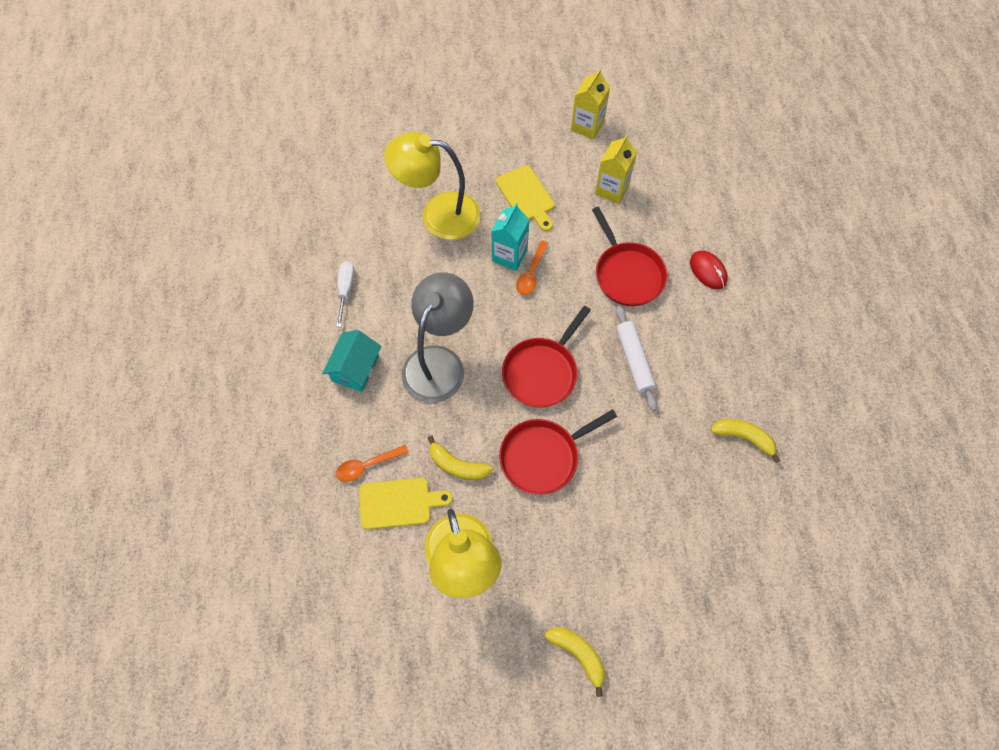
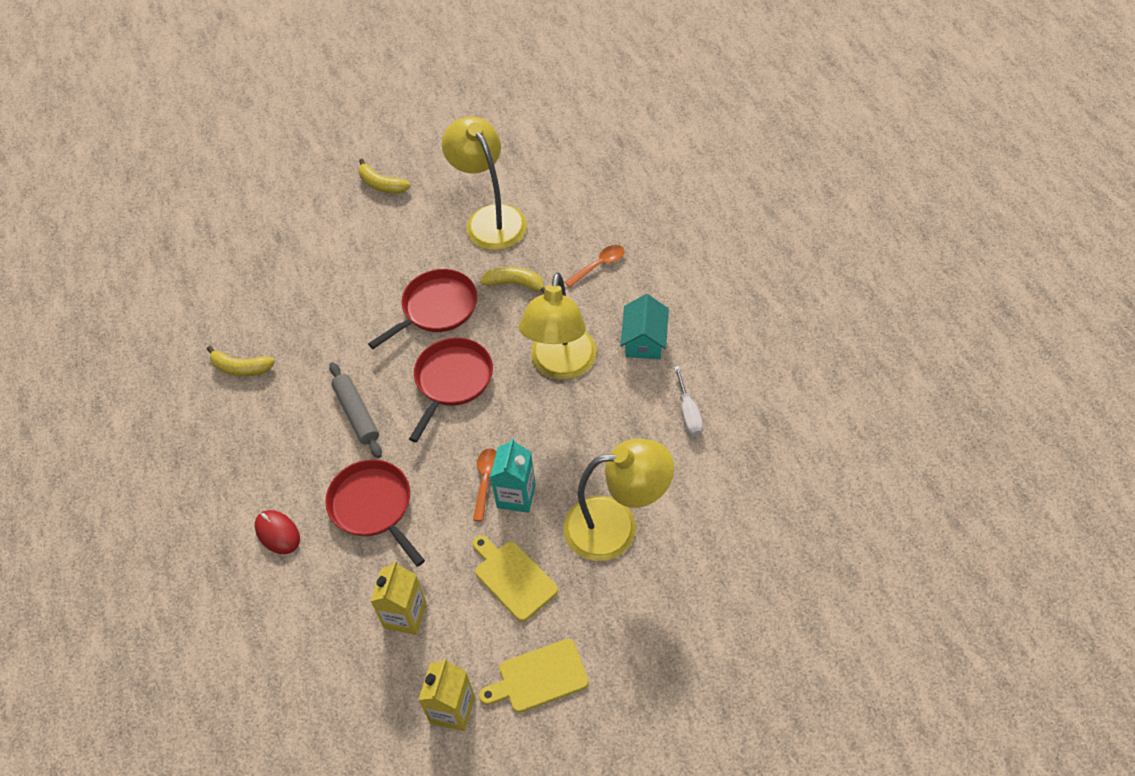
camera: 170 degrees right, 10 degrees down
yellow cutting board [359,478,453,530] -> yellow cutting board moved to [479,639,589,713]
grey lamp [402,272,474,403] -> yellow lamp [519,272,597,380]
white rolling pin [616,306,657,411] -> grey rolling pin [329,362,382,458]

